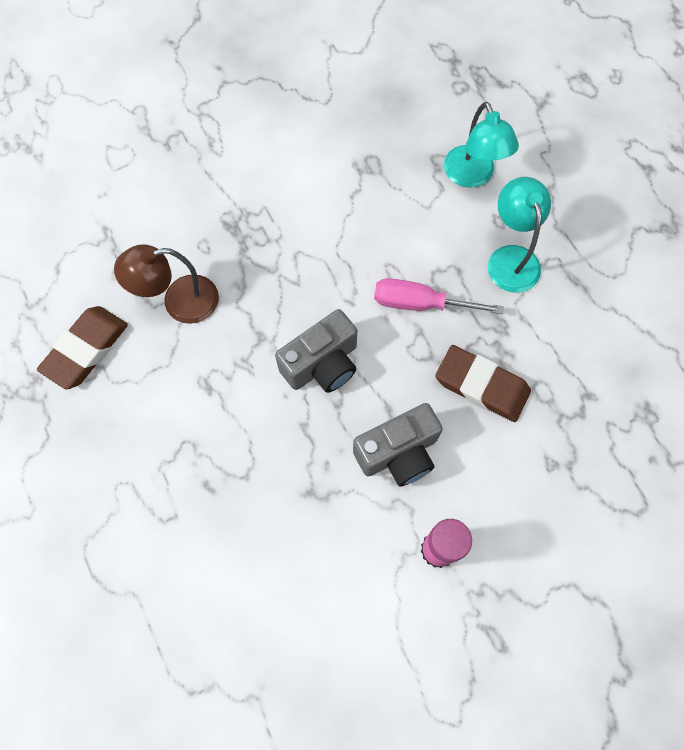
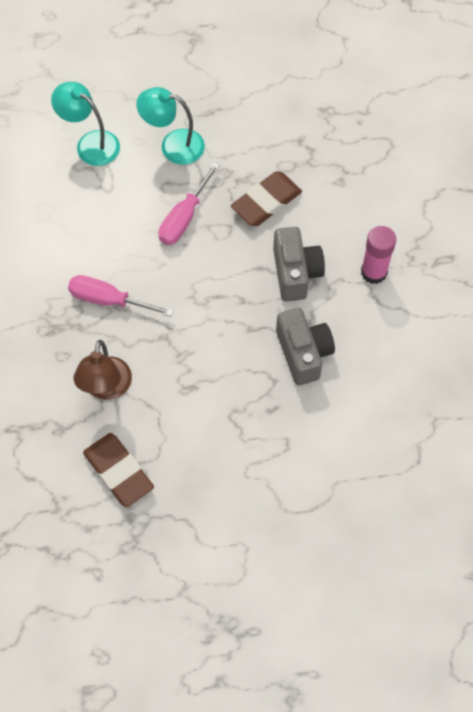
camera: 70 degrees left, 5 degrees down
grey camera [275,309,357,393] -> grey camera moved to [276,308,335,385]
turquoise lamp [444,102,519,188] -> turquoise lamp turned 150 degrees counterclockwise [51,82,120,166]
none -> pink screwdriver [68,275,173,316]

